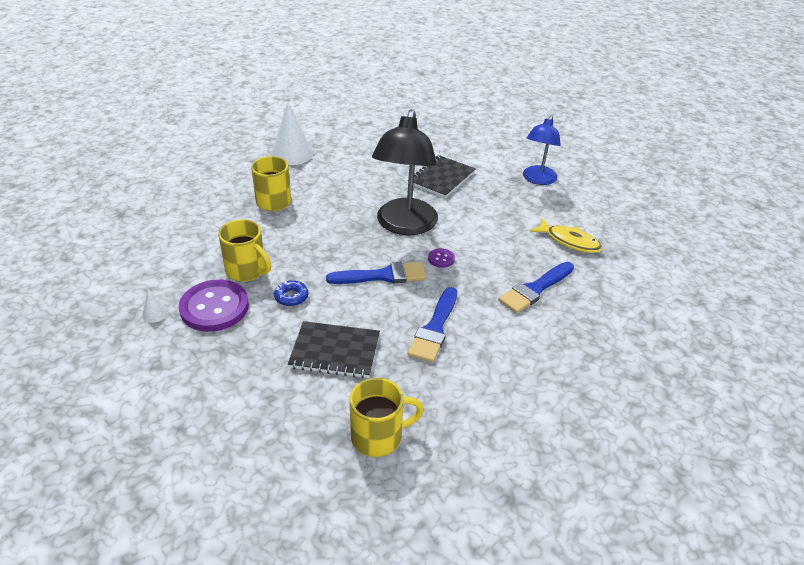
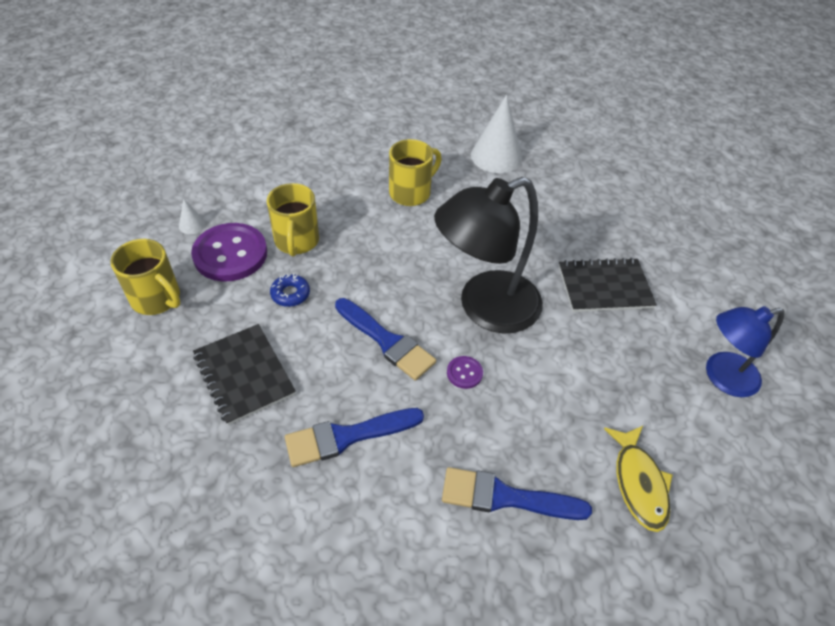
camera: 50 degrees right, 10 degrees up
yellow mug [349,378,424,457] -> yellow mug moved to [110,239,181,315]

